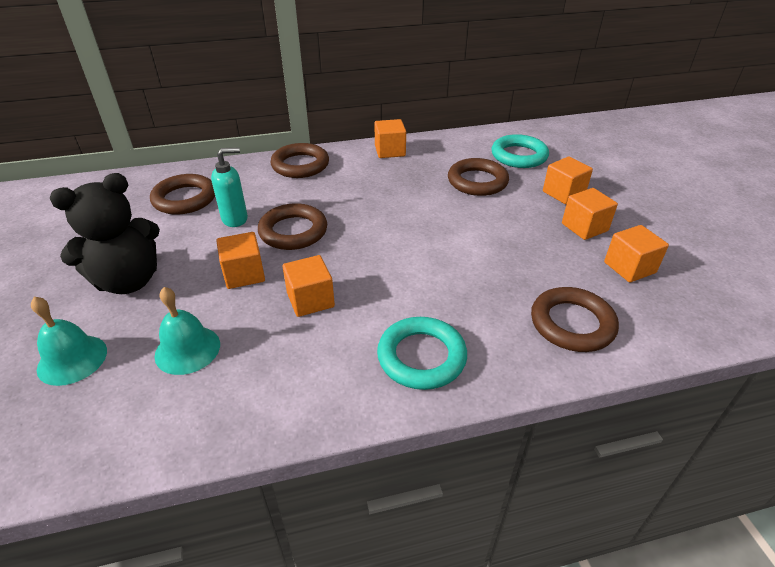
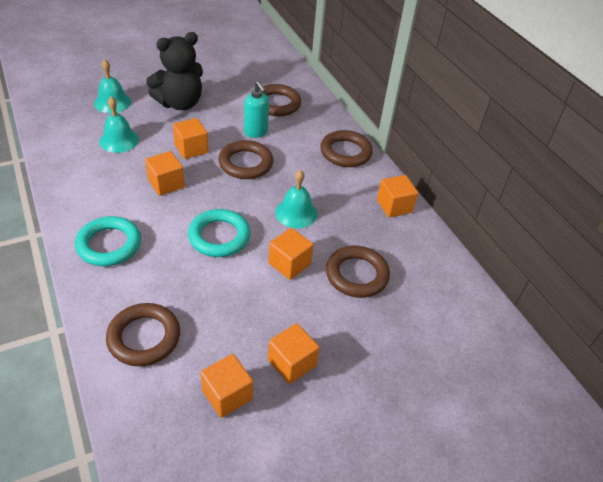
camera: 75 degrees right, 5 degrees up
black teddy bear [50,173,160,294] -> black teddy bear turned 75 degrees counterclockwise [146,32,203,110]
turquoise ring [492,134,549,168] -> turquoise ring moved to [188,209,250,257]
orange cube [543,156,593,204] -> orange cube moved to [269,228,313,280]
none -> turquoise bell [275,170,318,228]

